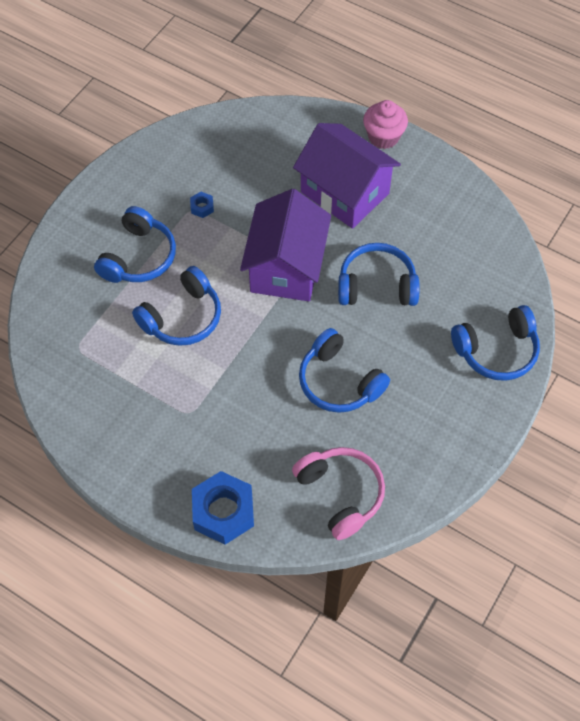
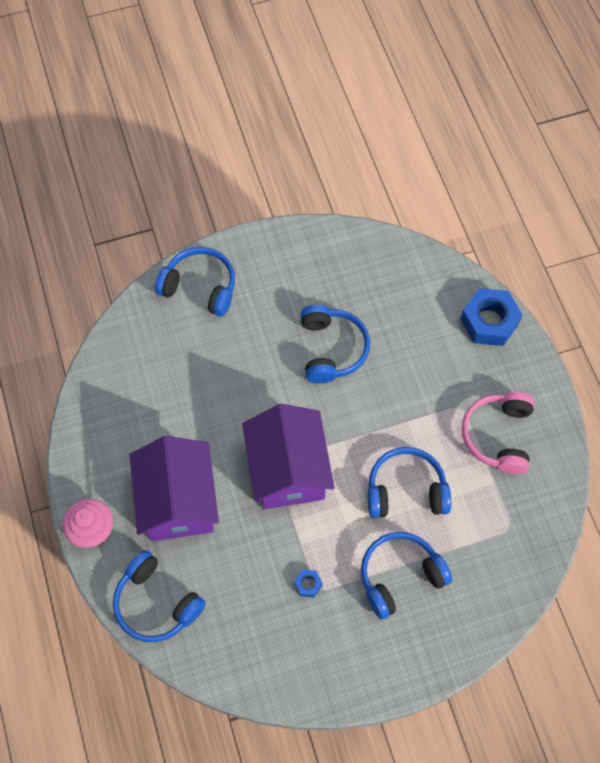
camera: 140 degrees left, 5 degrees up
purple house [240,189,331,301] -> purple house turned 60 degrees counterclockwise [242,404,334,509]
pink headphones [292,447,385,540] -> pink headphones moved to [462,392,534,474]
blue headphones [338,243,420,306] -> blue headphones moved to [113,550,206,642]

